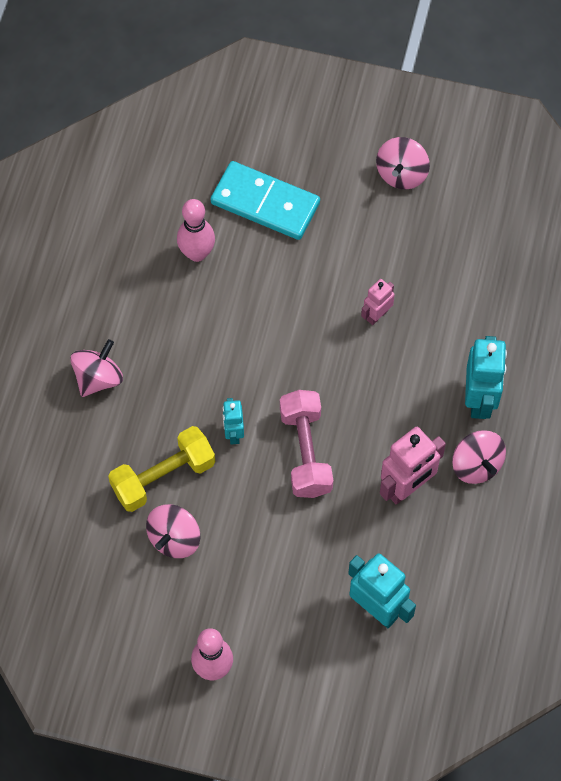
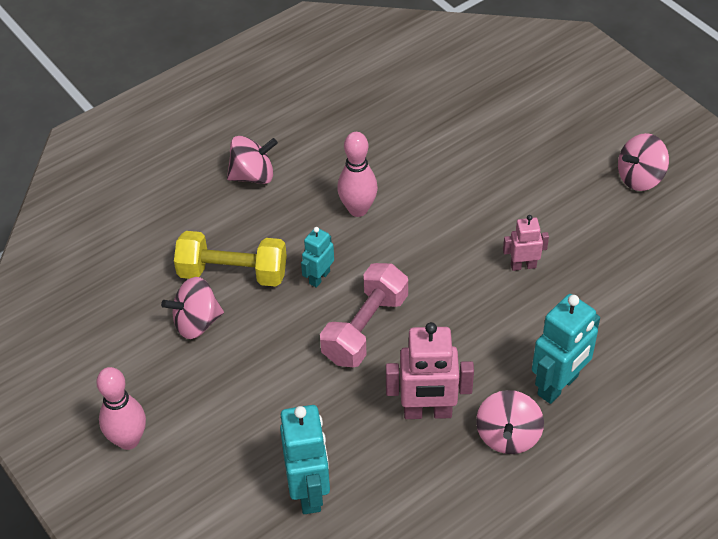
camera: 40 degrees right, 15 degrees down
pink bowling pin [177,199,215,262] -> pink bowling pin moved to [337,132,378,217]
turquoise domino [211,161,320,240] -> none

